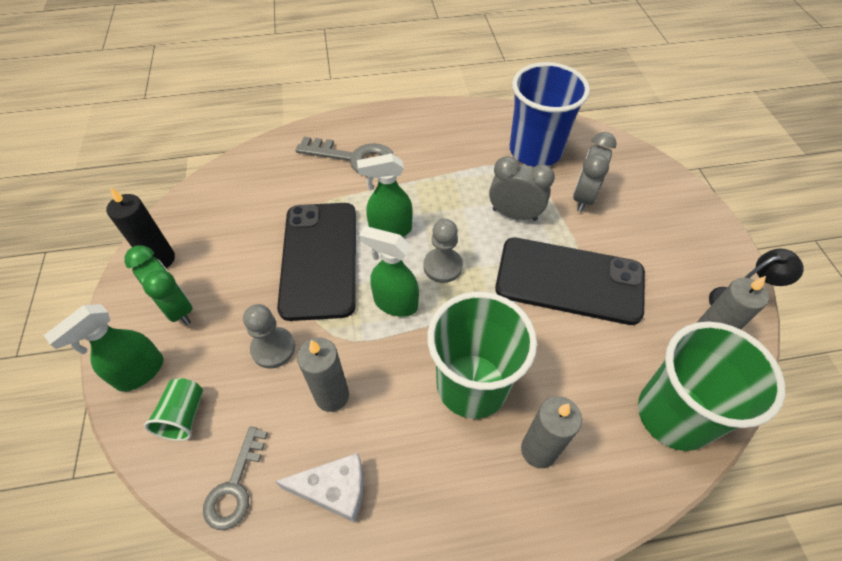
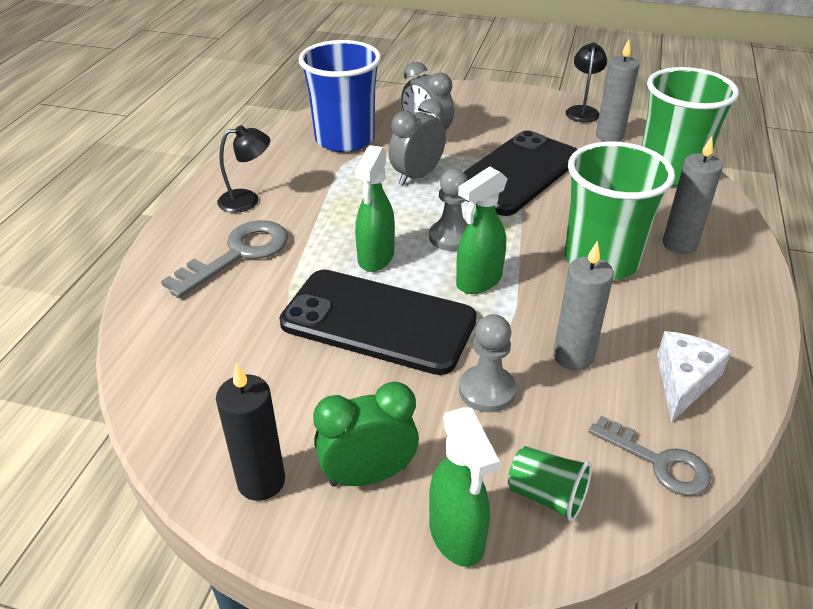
camera: 65 degrees left, 15 degrees down
none -> black lamp [217,125,270,213]

